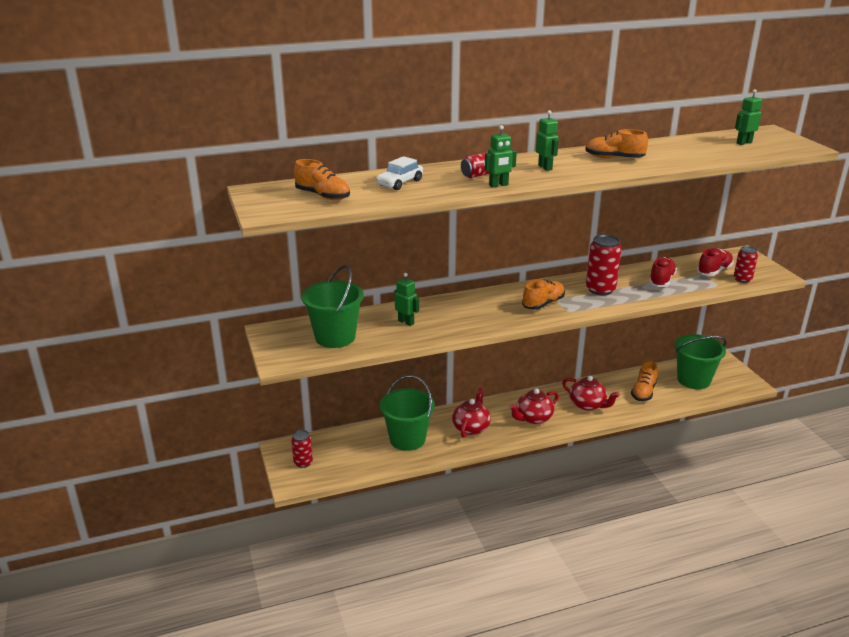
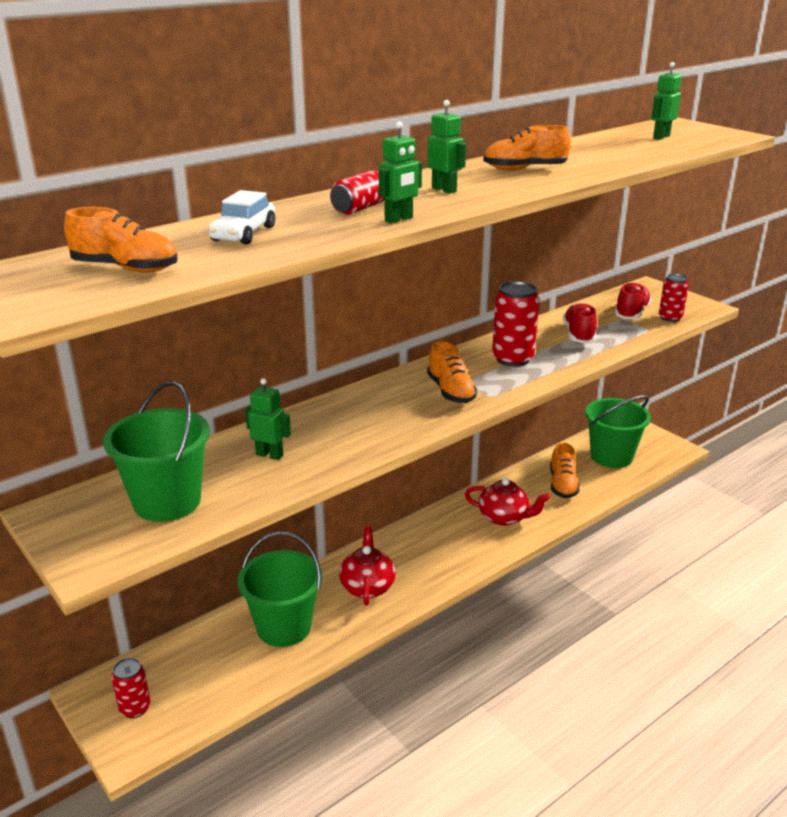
camera: 20 degrees left, 0 degrees up
red teapot [509,388,559,424] -> none
orange shoe [522,279,565,310] -> orange shoe turned 135 degrees clockwise [427,341,477,403]

